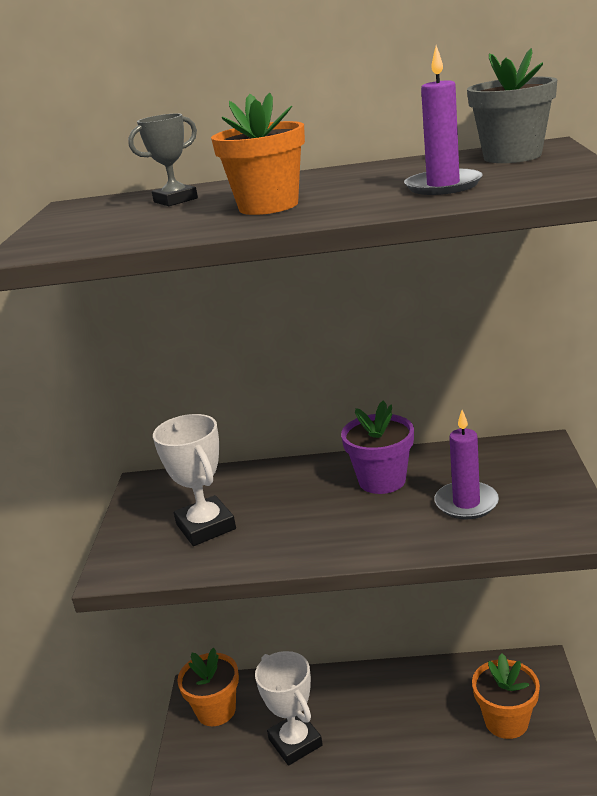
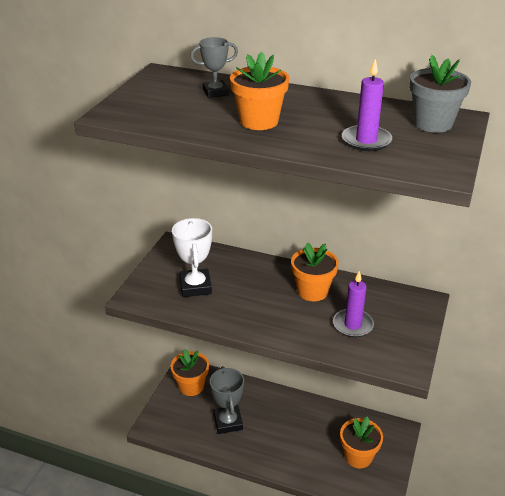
camera: 15 degrees right, 10 degrees up
white trophy [255,651,323,766] -> grey trophy [210,366,244,434]
purple flower pot [341,400,414,494] -> orange flower pot [291,242,339,301]

